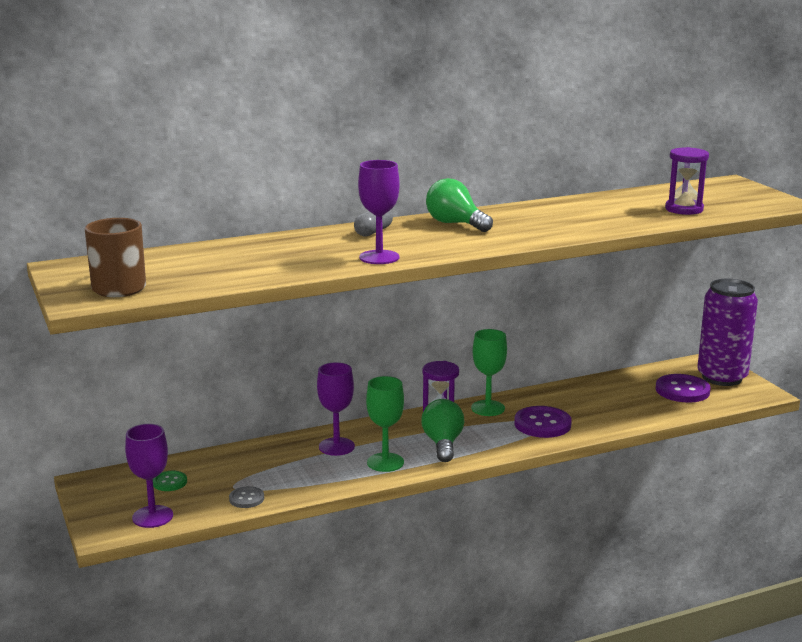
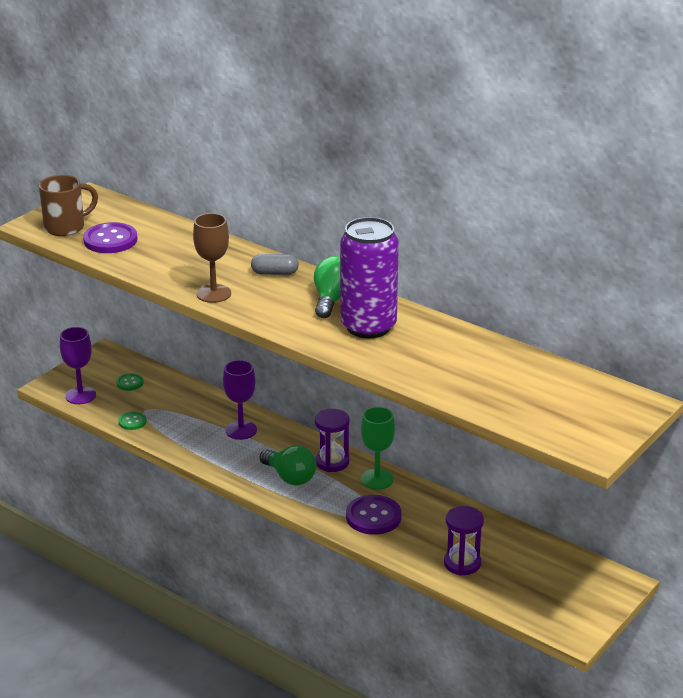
camera: 60 degrees right, 10 degrees up
grey button [229,486,264,508] -> green button [118,411,147,430]
purple goblet [358,160,400,264] -> brown goblet [193,213,231,303]
green goblet [366,376,404,472] -> none
green light bulb [421,399,465,462] -> green light bulb turned 75 degrees clockwise [259,445,317,486]
purple button [656,374,711,403] -> purple button moved to [83,222,138,253]
purple hourglass [665,147,709,215] -> purple hourglass moved to [444,506,484,576]
purple can [697,279,758,386] -> purple can moved to [340,217,399,338]

